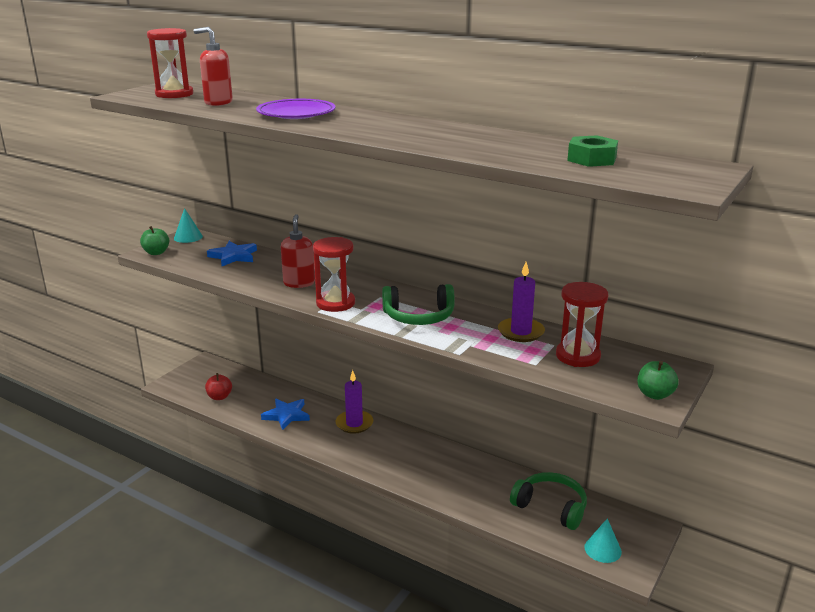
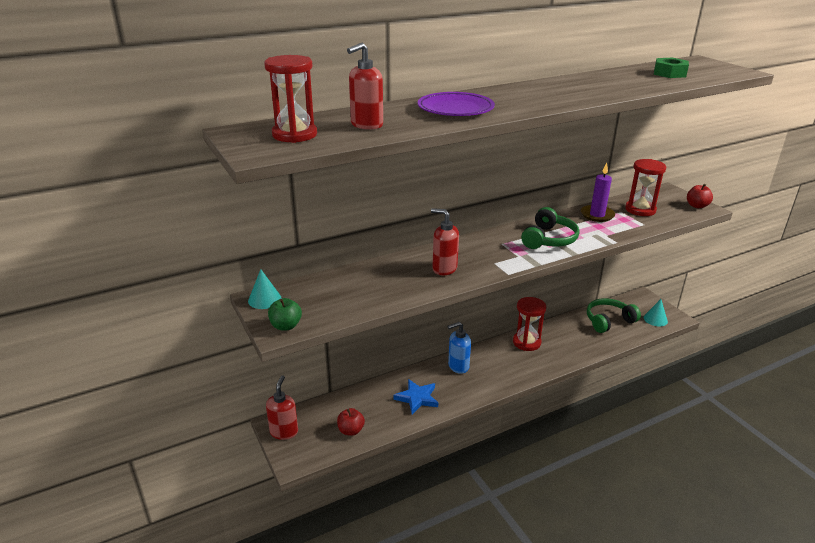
camera: 60 degrees left, 5 degrees up
blue star [207,241,257,266] -> none
red hourglass [313,237,355,312] -> red hourglass moved to [513,297,546,351]
purple candle [335,370,373,434] -> blue soap dispenser [448,322,471,374]
green apple [637,361,679,400] -> red apple [687,184,713,208]
none -> red soap dispenser [266,375,298,440]

